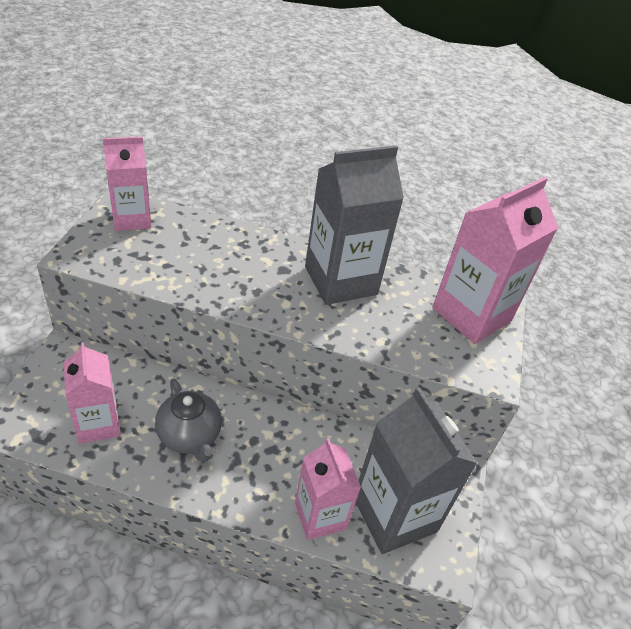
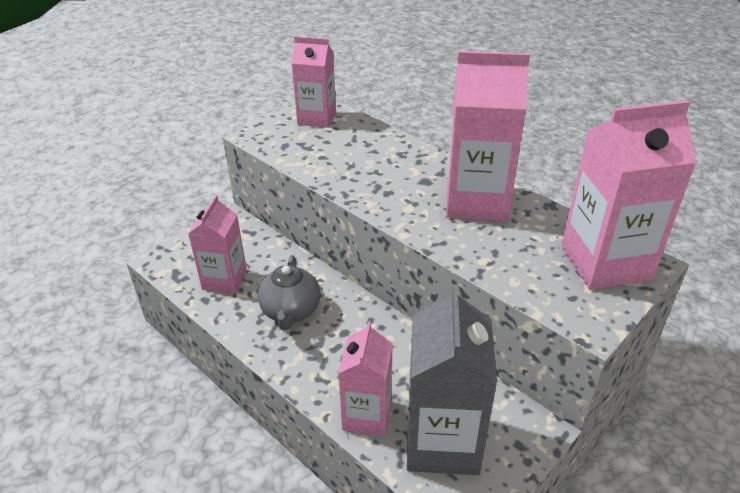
camera: 35 degrees right, 5 degrees down
grey carton [305,145,404,305] -> pink carton [446,51,530,221]

